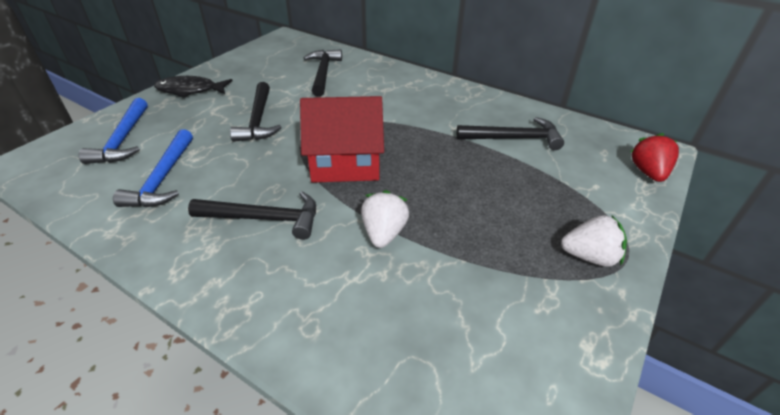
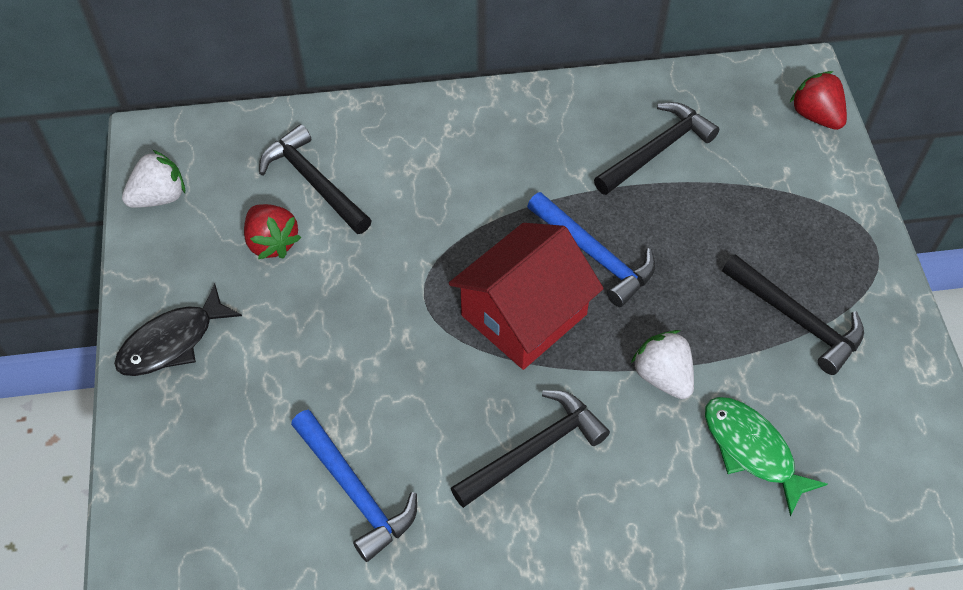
camera: 40 degrees left, 15 degrees up
blue hammer [79,98,148,164] -> blue hammer moved to [527,192,656,307]
black hammer [230,82,282,142] -> black hammer moved to [722,254,864,375]
white strawberry [561,215,627,267] -> white strawberry moved to [122,150,185,208]
none -> red strawberry [244,204,301,259]
none -> green fish [705,397,827,516]

